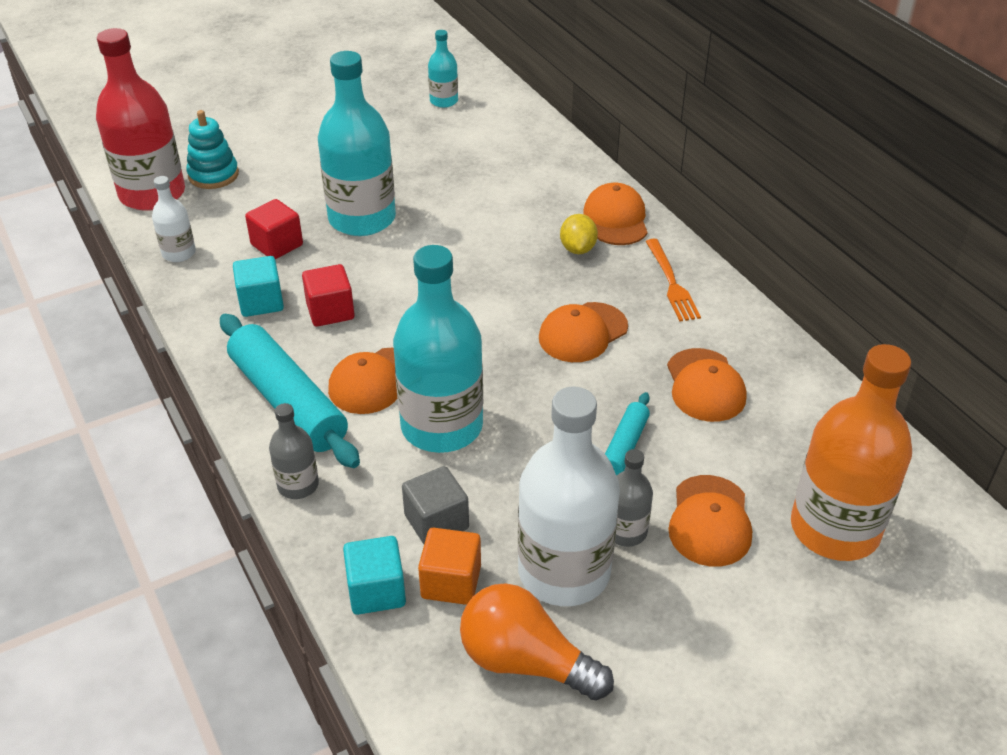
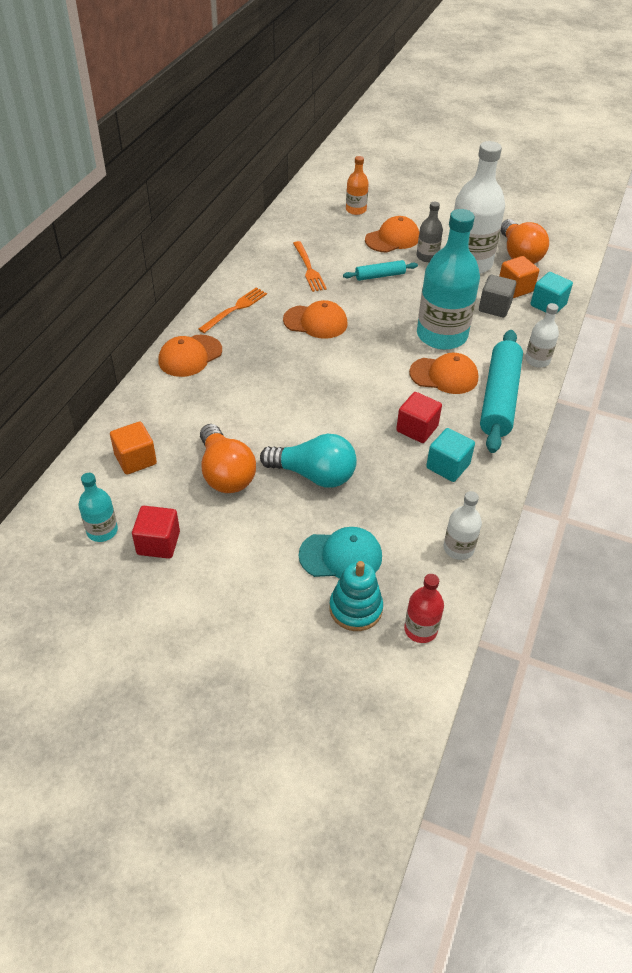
camera: 130 degrees left, 5 degrees up
red bottle [96,28,185,211] -> red bottle [404,574,444,643], size x0.48
red cube [245,199,303,259] -> red cube moved to [132,506,180,559]
grey bottle [269,403,319,499] -> white bottle [525,303,559,368]
turquoise bottle [318,51,396,236] -> turquoise light bulb [260,434,357,488]
yellow lemon [560,214,598,254] -> none
orange cap [667,348,746,422] -> orange fork [293,241,327,292]
orange bottle [791,344,912,561] -> orange bottle [346,156,369,215], size x0.48
none -> orange cube [110,422,157,475]
none -> orange light bulb [200,424,256,493]
none -> turquoise cap [299,527,382,579]

